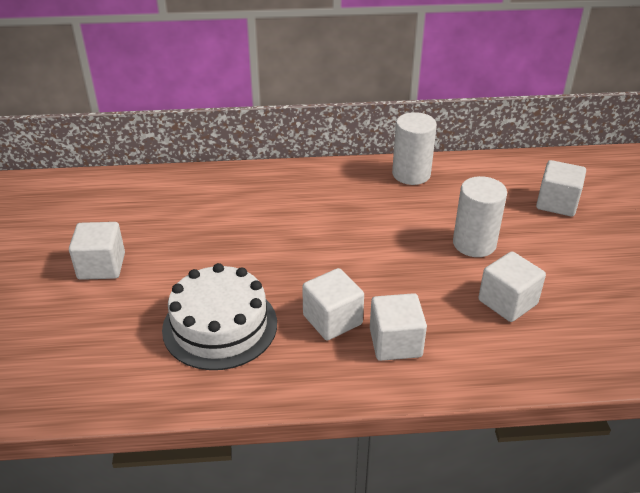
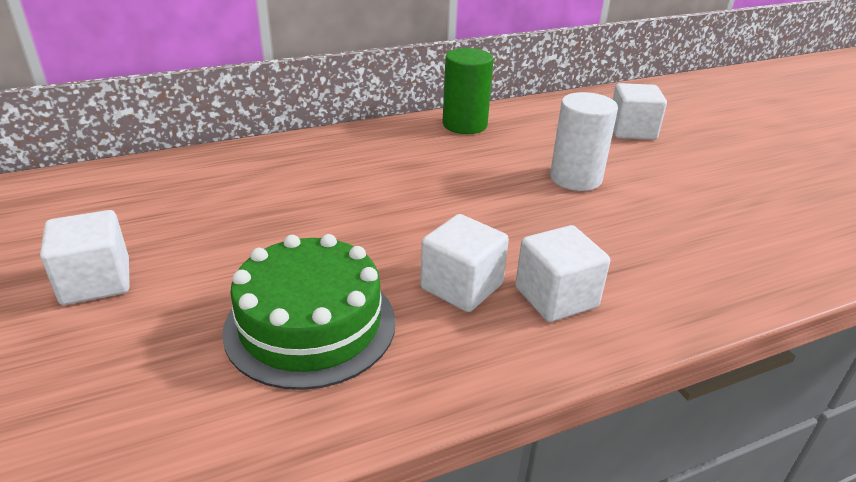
camera: 20 degrees left, 5 degrees down
white cake [162,263,277,370] -> green cake [222,234,396,390]
white cylinder [392,112,437,185] -> green cylinder [443,48,494,134]
white cube [478,251,546,322] -> none

